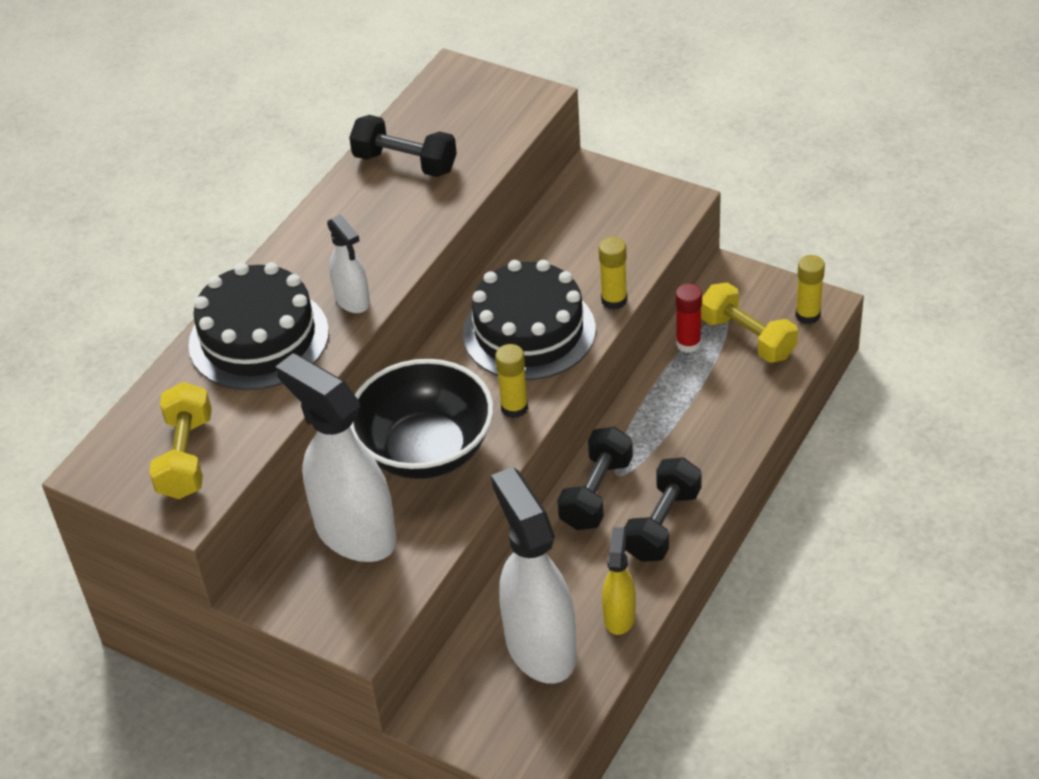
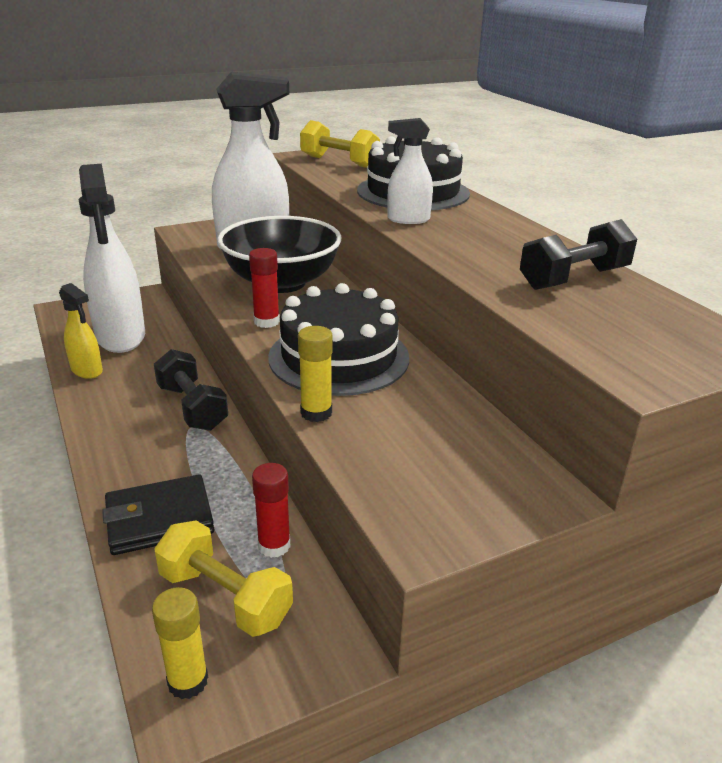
camera: 120 degrees right, 15 degrees down
white spray bottle [491,467,576,684] -> white spray bottle turned 60 degrees clockwise [79,164,145,353]
yellow glue stick [495,344,528,418] -> red glue stick [249,248,280,328]
black dumbbell [624,457,702,562] -> none
yellow dumbbell [701,282,798,363] -> yellow dumbbell turned 45 degrees clockwise [154,521,293,637]
none -> black wallet [102,474,214,555]

